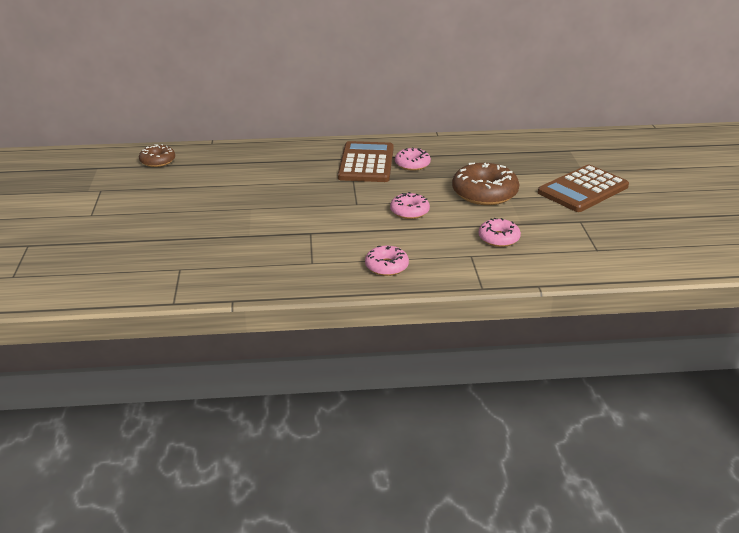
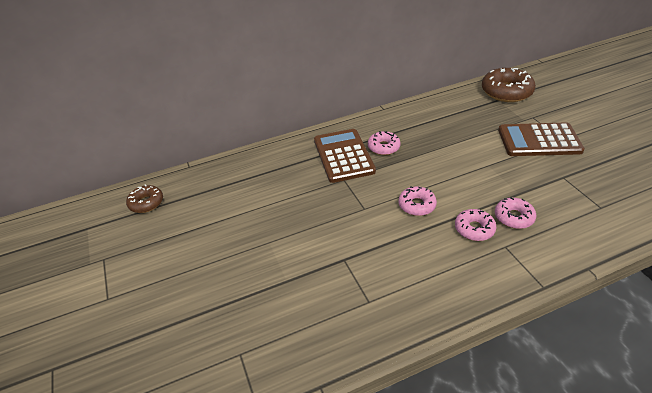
camera: 15 degrees left, 10 degrees up
pink donut [365,246,409,276] -> pink donut moved to [455,209,496,241]
brown donut [452,163,519,205] -> brown donut moved to [482,68,536,102]
brown calculator [538,165,629,212] -> brown calculator turned 60 degrees clockwise [498,122,585,156]

